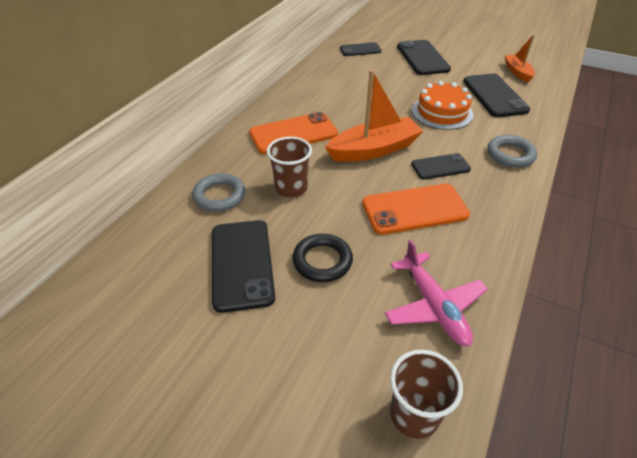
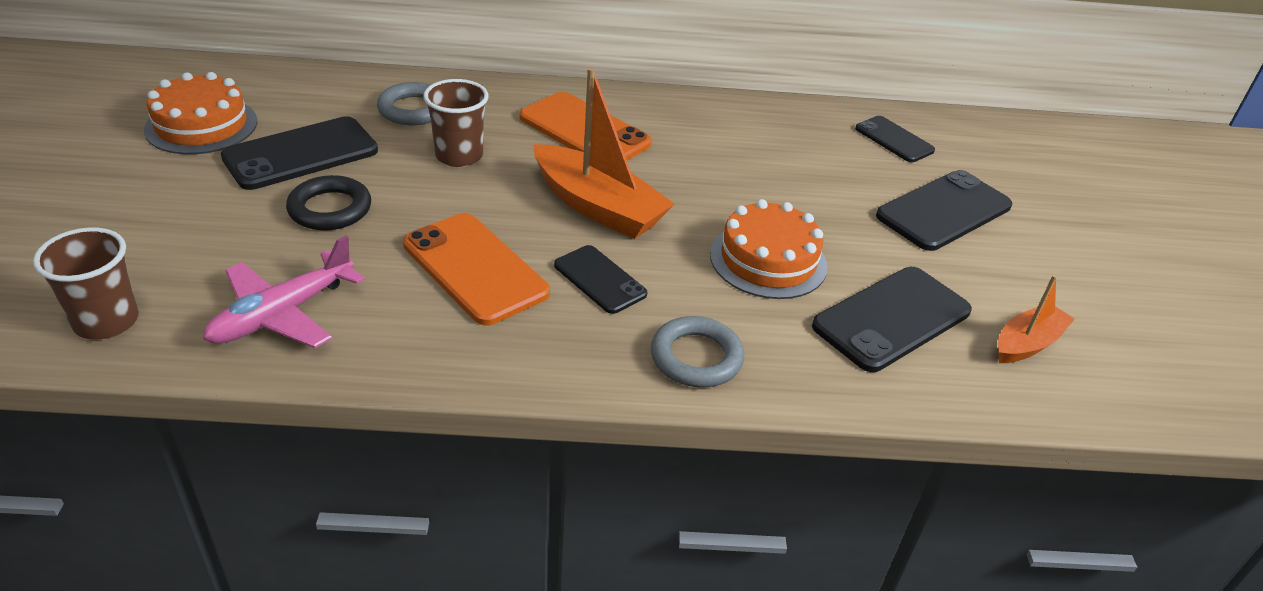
camera: 60 degrees right, 5 degrees down
none -> orange cake [144,72,257,154]

